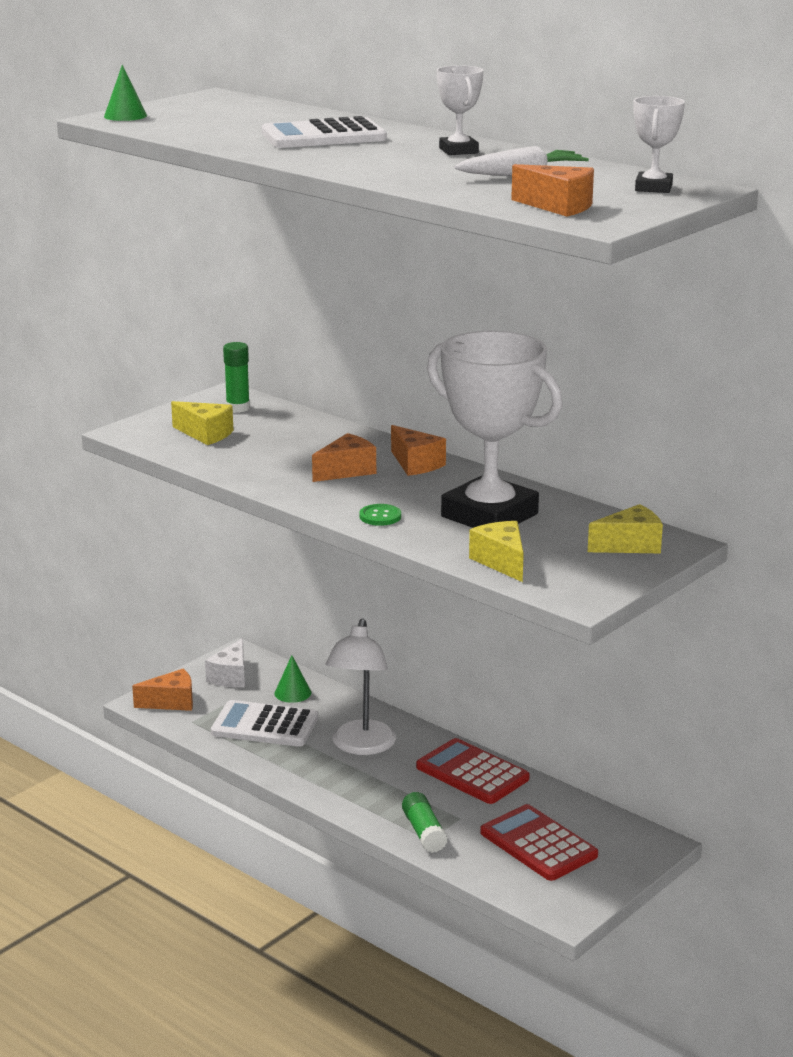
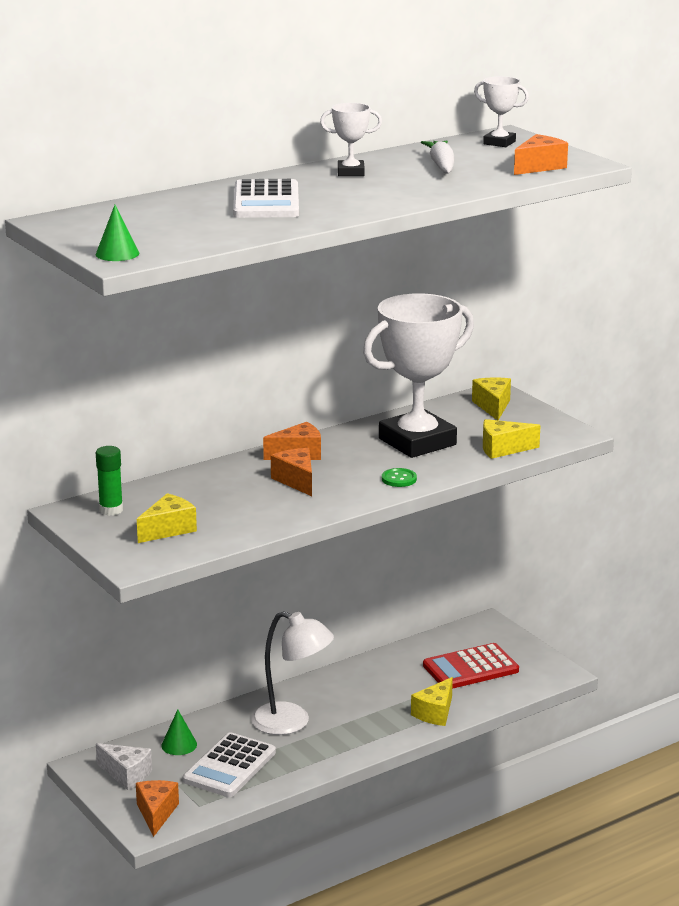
camera: 75 degrees left, 0 degrees up
green glue stick [402,792,448,853] -> yellow cheese [411,677,453,726]
red calculator [416,738,530,804] -> none

